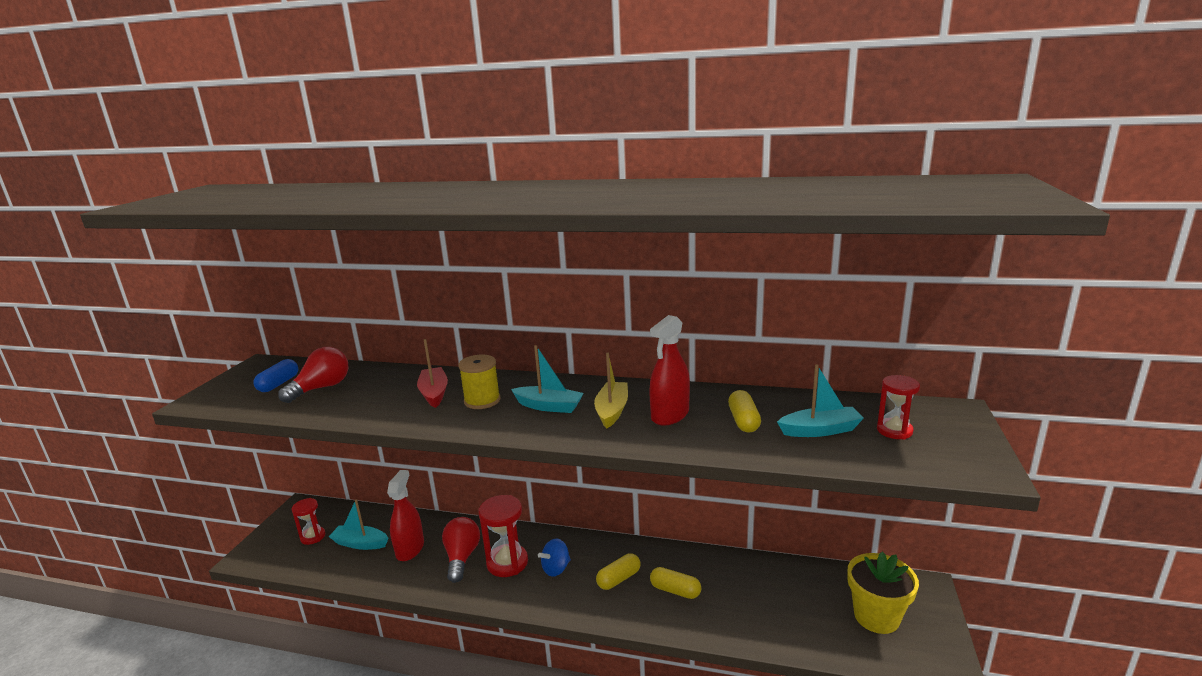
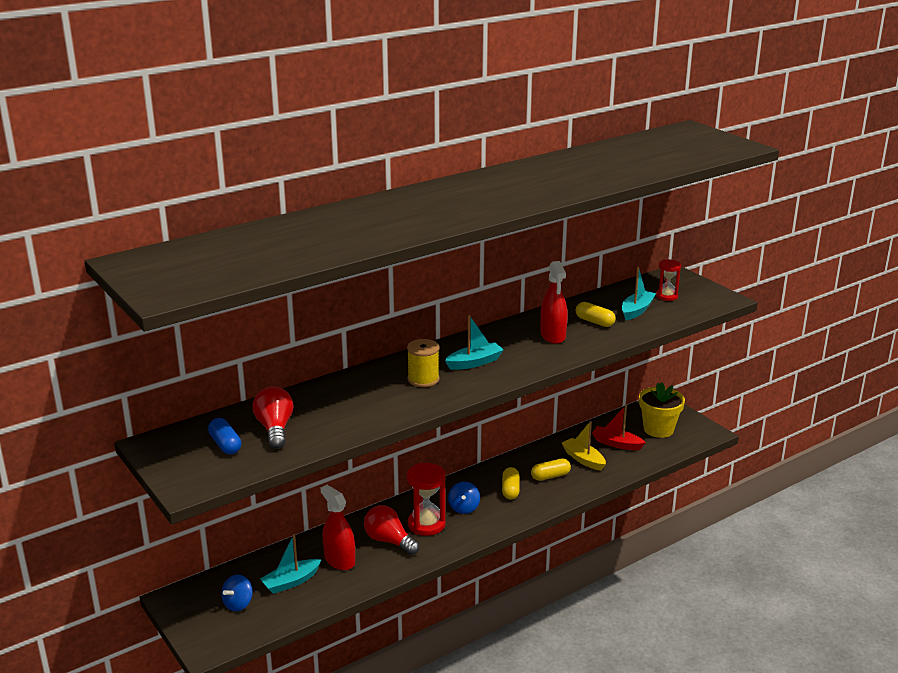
camera: 50 degrees left, 5 degrees up
red hourglass [291,498,325,545] -> blue spinning top [221,575,252,611]
red boat [417,339,448,408] -> red boat moved to [592,405,646,450]
yellow boat [594,353,628,429] -> yellow boat moved to [562,421,606,471]

